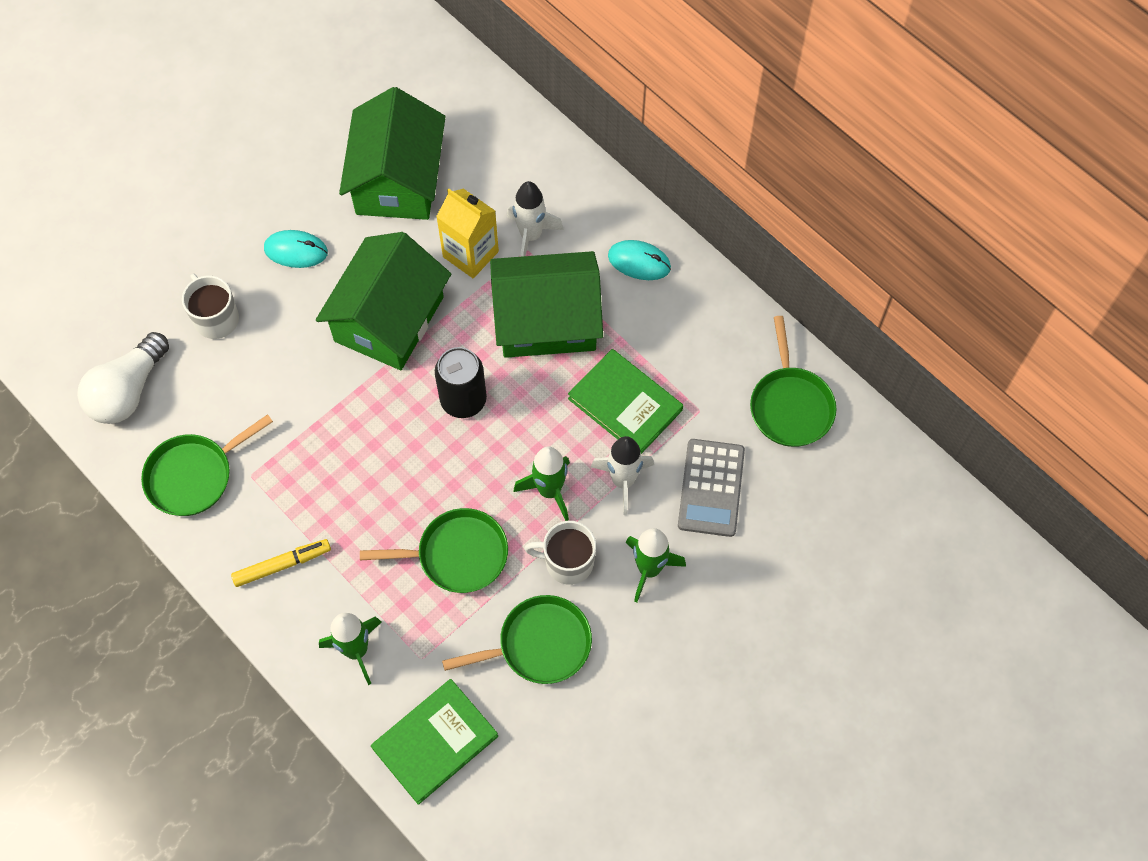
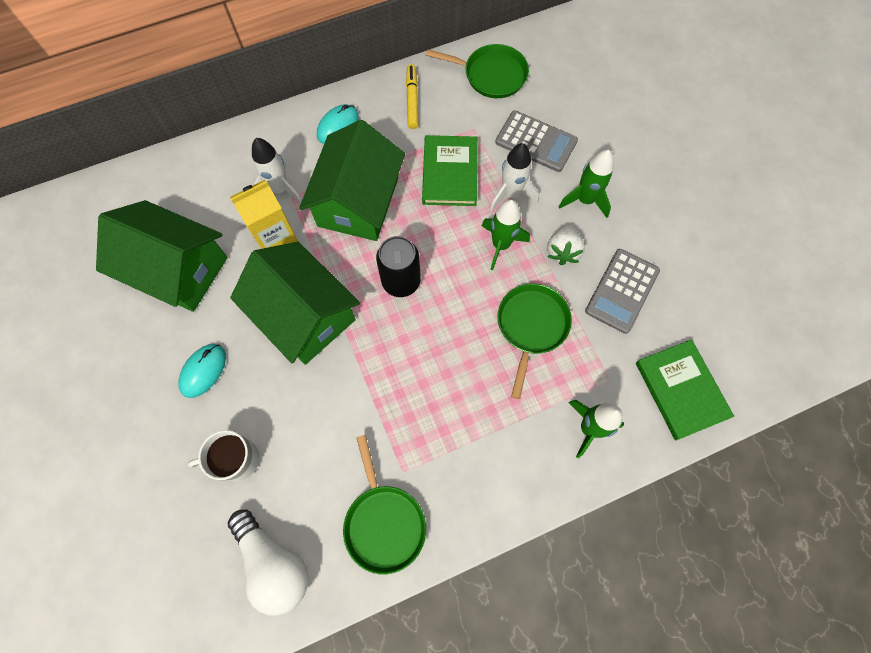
camera: 70 degrees left, 5 degrees up
yellow marker [231,539,331,587] -> yellow marker moved to [406,64,419,129]
green pan [442,595,592,684] -> grey calculator [585,249,660,334]
white mug [524,521,596,585] -> white strawberry [547,224,585,265]
green book [568,349,683,454] -> green book turned 60 degrees counterclockwise [422,135,478,206]

